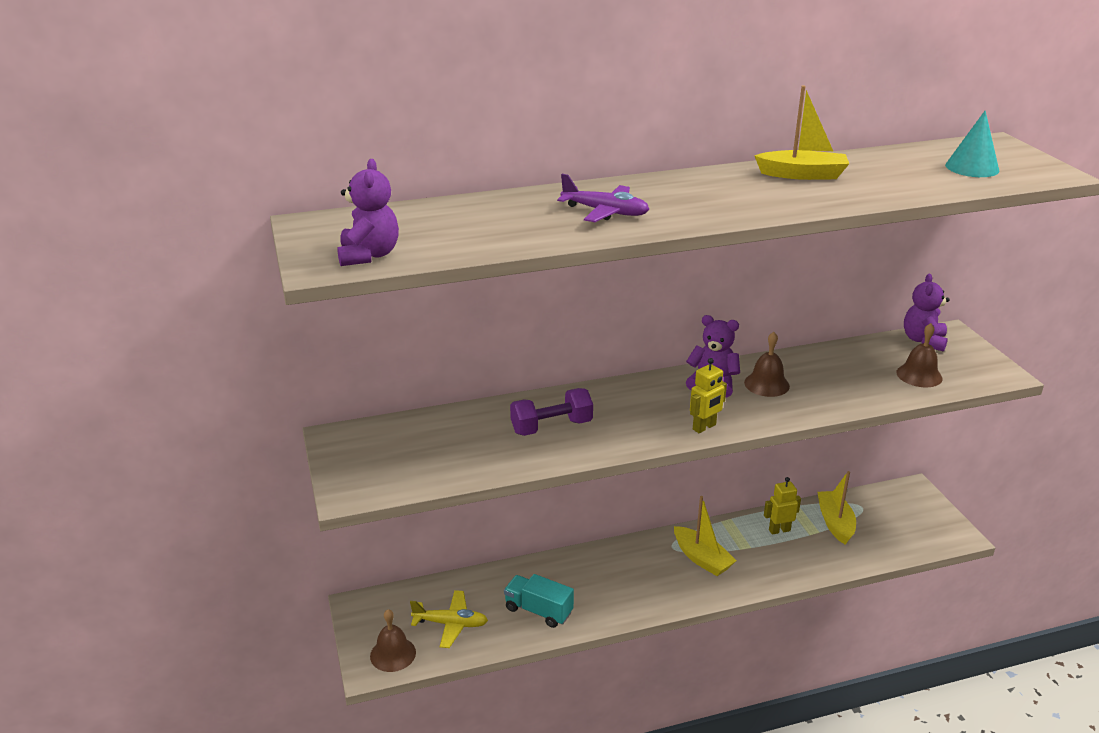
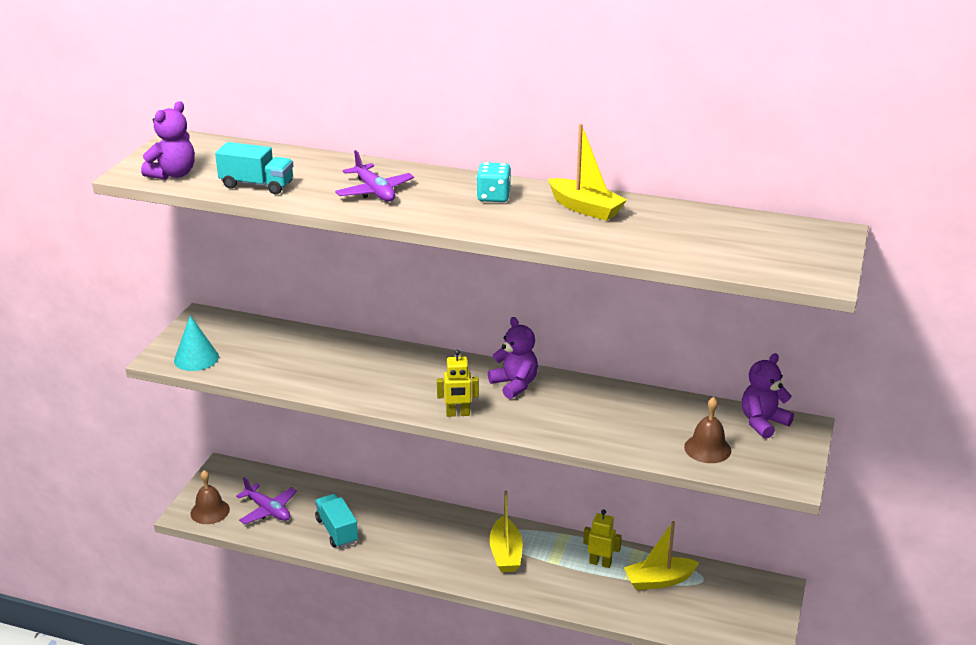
camera: 35 degrees right, 0 degrees up
yellow plane [410,590,488,648] -> purple plane [236,477,297,524]
purple dumbbell [510,388,593,436] -> none
brown bell [744,332,790,397] -> none
yellow boat [817,471,856,545] -> yellow boat turned 135 degrees counterclockwise [624,521,700,590]
turquoise cone [945,110,999,177] -> turquoise cone moved to [174,315,219,371]
none -> turquoise truck [215,142,293,194]
none -> turquoise dice [476,162,511,202]

